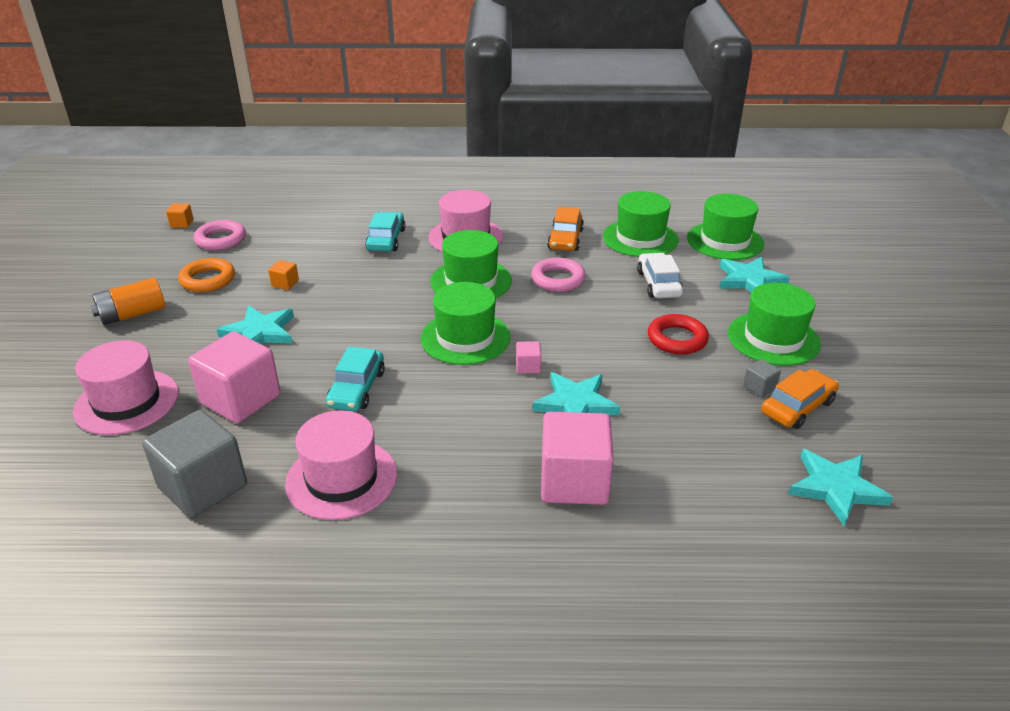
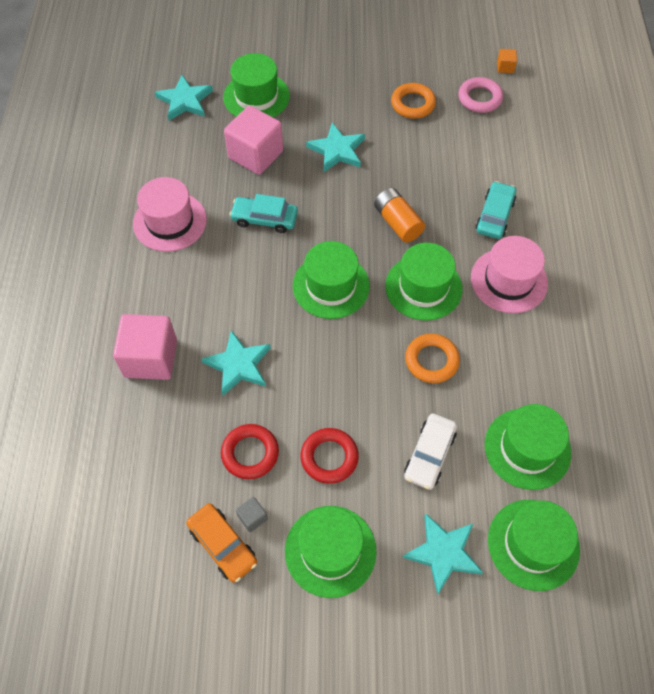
camera: 90 degrees right, 25 degrees up
pink hat [73,340,179,435] -> green hat [223,53,290,118]
orange battery [91,278,165,325] -> orange battery moved to [374,188,425,243]
grey cube [142,410,247,518] -> none
orange cube [268,260,299,290] -> none
turquoise car [365,212,406,251] -> turquoise car turned 75 degrees counterclockwise [475,181,516,239]
pink cube [516,341,541,374] -> none
pink ring [531,258,586,292] -> orange ring [405,333,460,383]
orange car [547,207,584,251] -> none
white car [637,253,683,298] -> white car turned 120 degrees clockwise [404,413,457,490]
turquoise star [788,449,893,527] -> turquoise star moved to [155,75,213,121]
none -> red ring [221,424,279,479]

